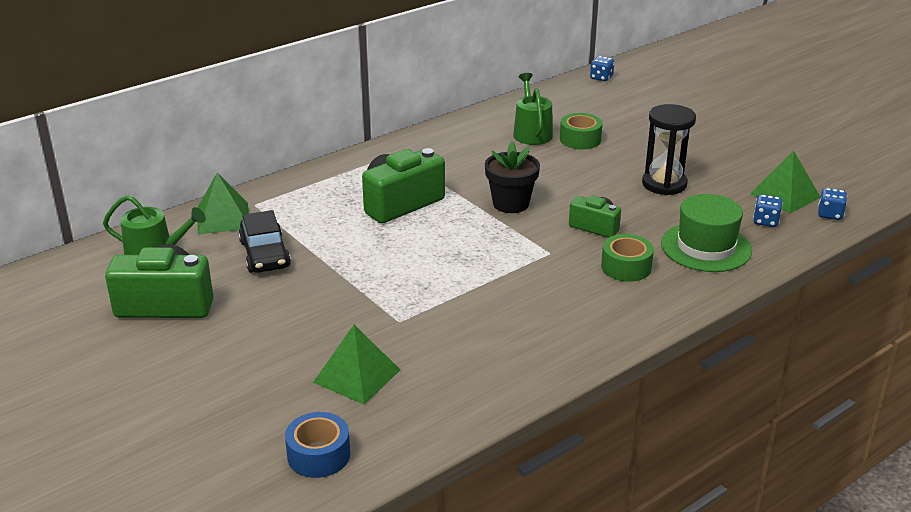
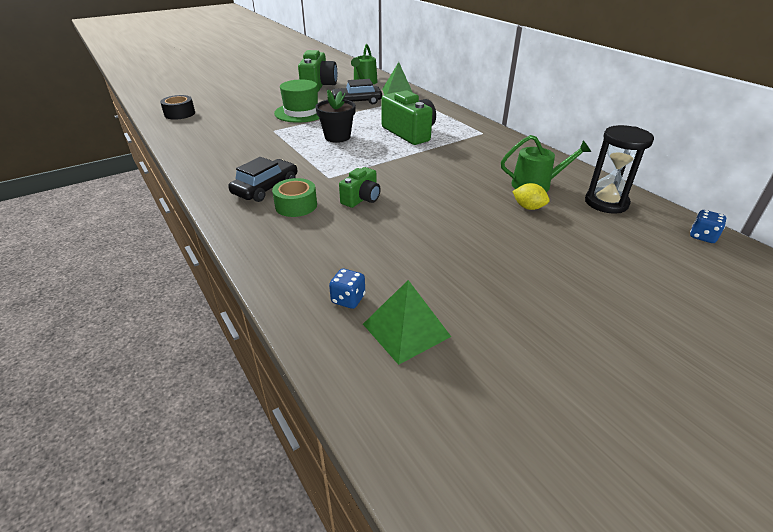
camera: 95 degrees right, 5 degrees up
blue tape [285,412,350,478] -> black tape [160,95,195,120]
green pyramid [313,325,400,404] -> none
black flower pot [485,141,540,213] -> black flower pot moved to [315,90,356,143]
green tape [560,113,603,149] -> yellow lemon [512,183,550,210]
black hourglass [642,104,696,195] -> black hourglass moved to [585,125,654,213]
green hat [661,194,752,272] -> green hat moved to [274,79,319,123]
blue dice [818,188,847,220] -> none
none -> black car [228,157,297,202]

